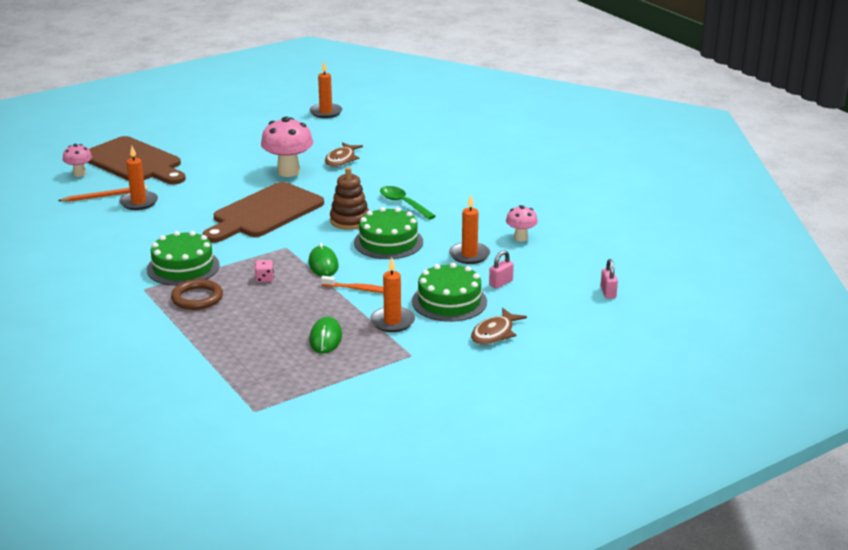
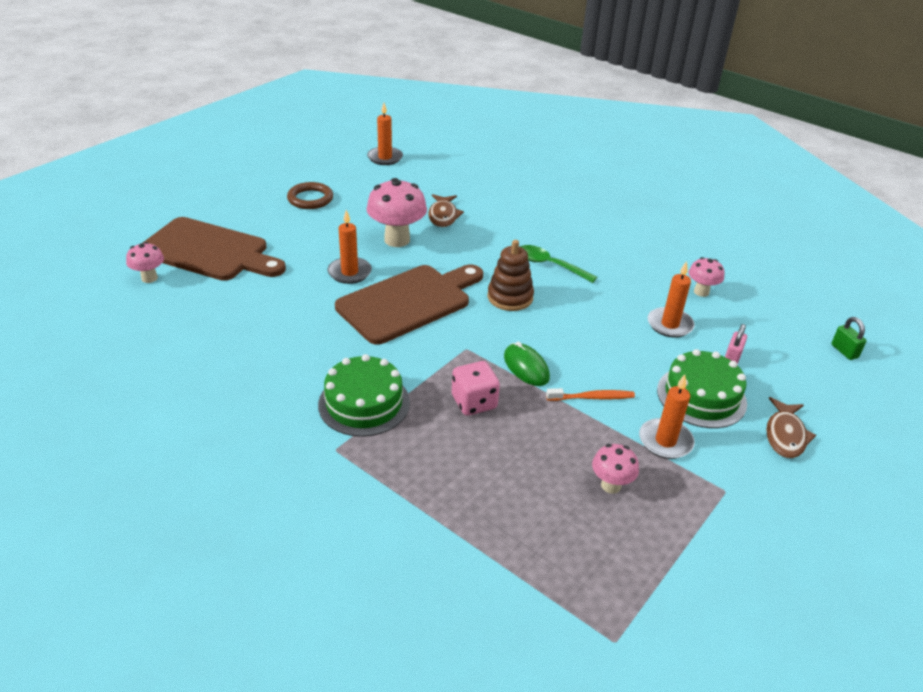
camera: 20 degrees left, 10 degrees up
orange pencil [58,185,148,202] -> none
orange candle [119,146,158,210] -> orange candle moved to [328,210,372,284]
brown ring [171,279,223,310] -> brown ring moved to [287,182,333,209]
brown cutting board [203,182,324,243] -> brown cutting board turned 150 degrees counterclockwise [335,264,483,345]
pink dice [255,260,274,282] -> pink dice [452,361,500,416], size x1.77
green mouse [309,316,342,354] -> pink mushroom [592,444,639,494]
green cake [354,207,423,259] -> none
pink padlock [601,259,618,299] -> green padlock [831,317,867,360]

